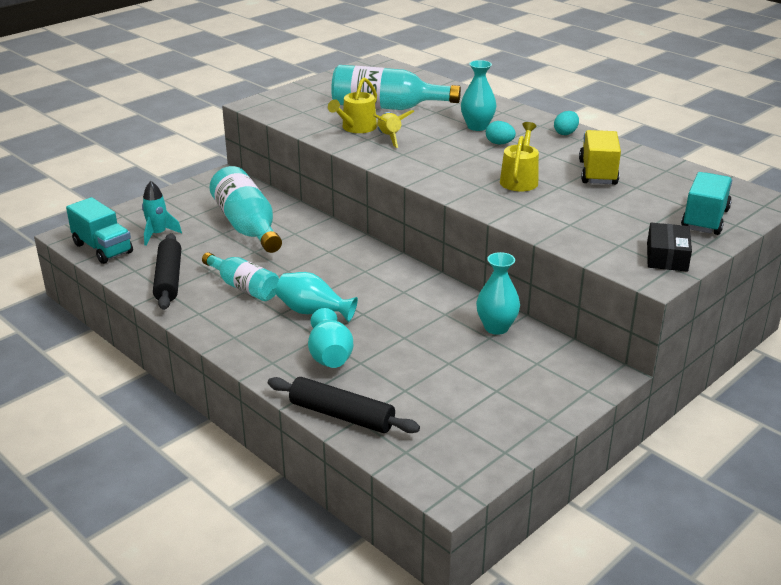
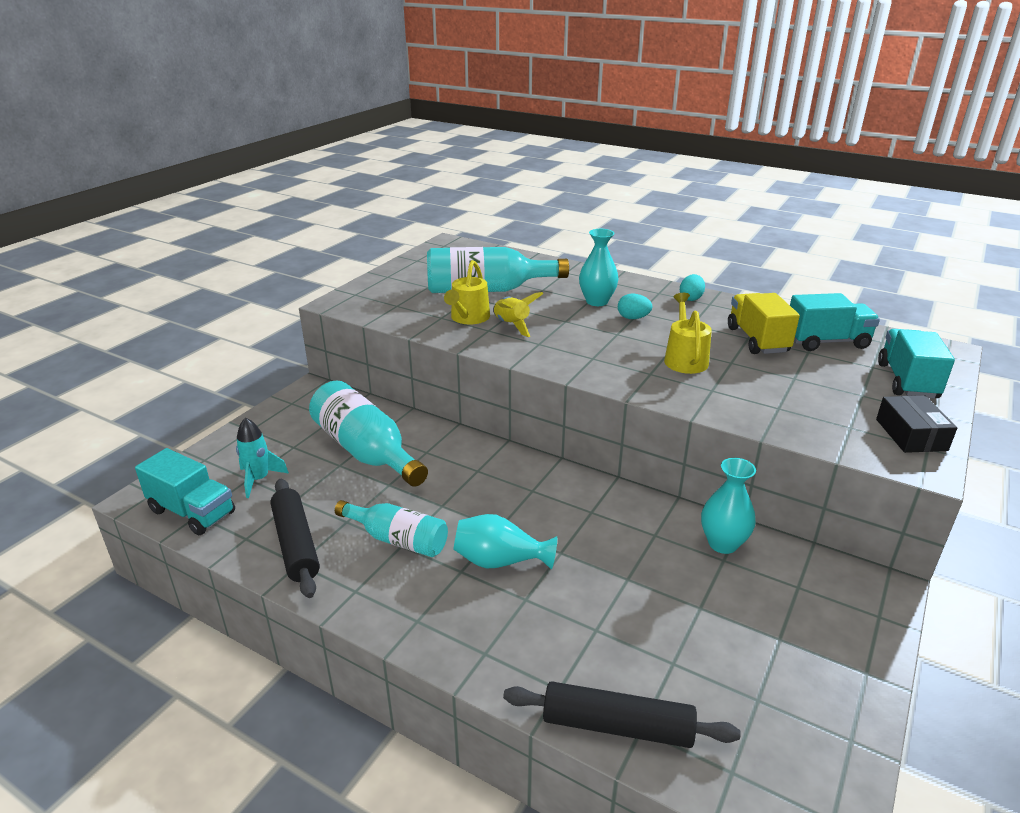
camera: 15 degrees left, 0 degrees up
turquoise vase [308,308,353,368] -> none
none -> turquoise truck [790,293,880,351]

